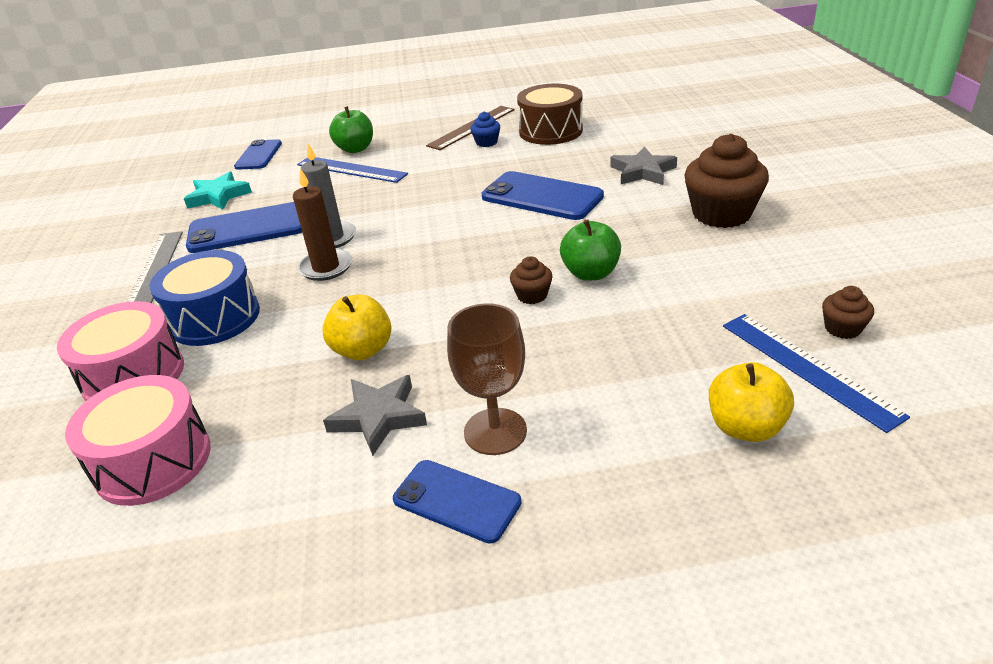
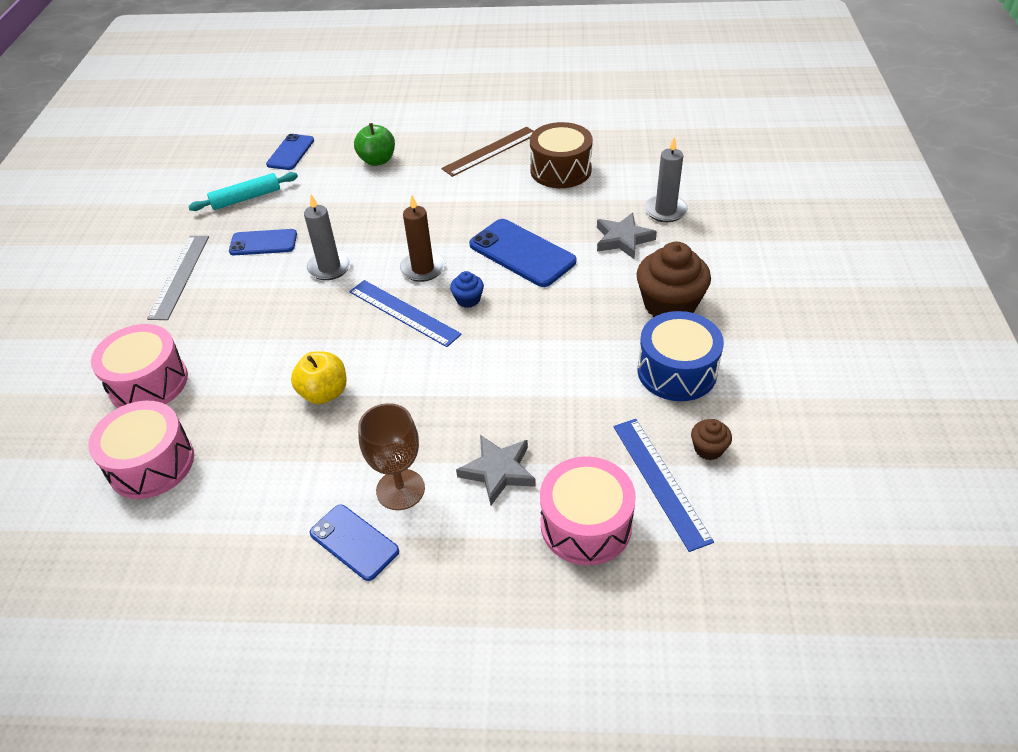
camera: 10 degrees right, 10 degrees up
blue drum [149,250,260,346] -> blue drum moved to [637,311,724,401]
turquoise star [184,171,252,210] -> turquoise rolling pin [188,172,298,211]
blue phone [186,202,302,253] -> blue phone [229,229,297,255], size x0.64
brown candle [293,168,352,281] -> brown candle moved to [400,195,445,282]
blue ruler [297,157,408,183] -> blue ruler moved to [349,280,462,347]
grey star [323,375,427,456] -> grey star moved to [456,435,536,505]
blue cupcake [470,112,500,147] -> blue cupcake moved to [450,271,484,308]
brown cupcake [510,256,553,304] -> none
green apple [560,219,621,281] -> none
yellow apple [709,362,794,442] -> pink drum [540,456,636,565]
none -> grey candle [644,137,688,222]

